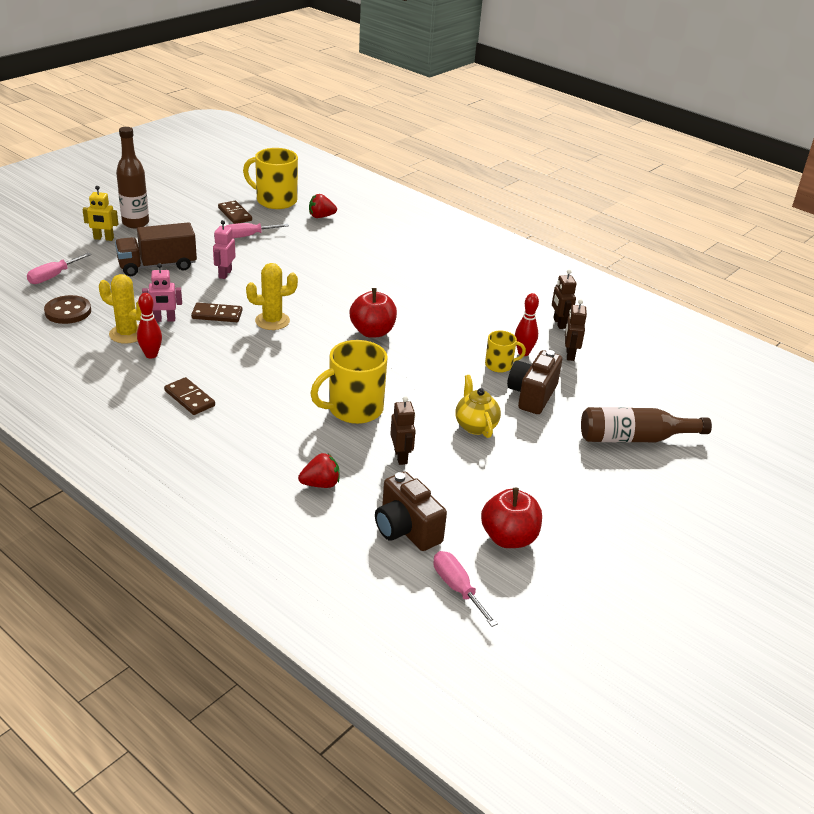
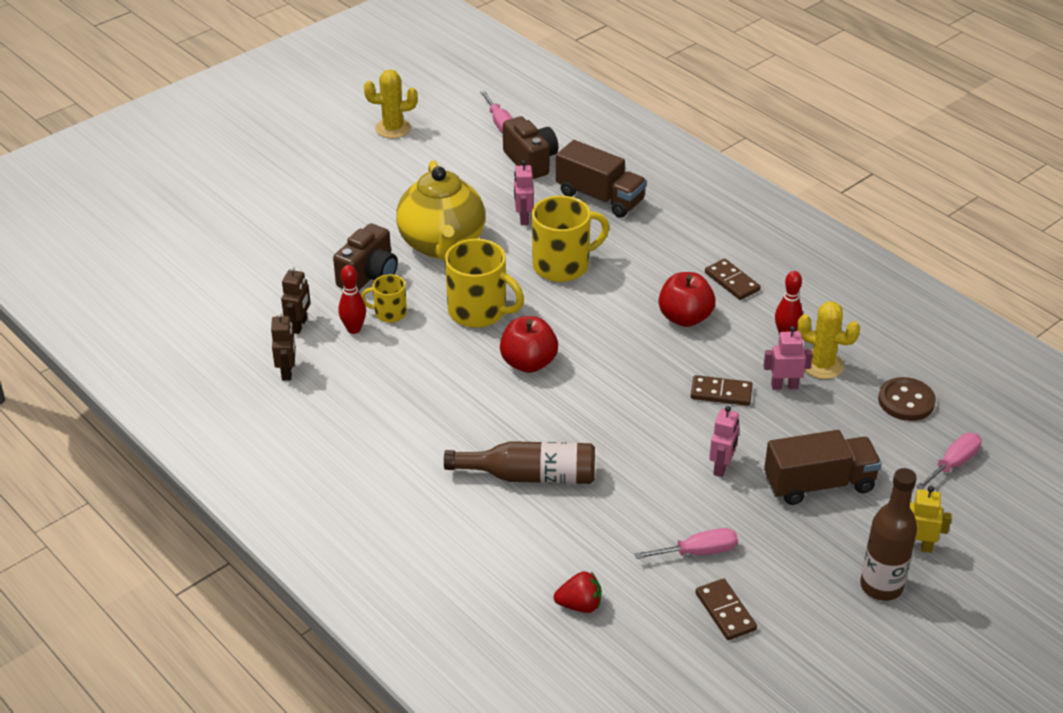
camera: 170 degrees left, 5 degrees up
yellow mug [243,148,298,209] -> yellow mug moved to [445,239,524,328]
yellow cactus [246,263,298,330] -> yellow cactus moved to [364,69,418,138]
red strawberry [298,453,340,488] -> brown truck [556,140,647,218]
brown robot [390,396,416,465] -> pink robot [514,160,534,225]
yellow teapot [456,375,501,438] -> yellow teapot [396,161,485,261], size x1.95
red apple [481,488,542,548] -> red apple moved to [659,272,716,327]
brown bottle [581,407,712,443] -> brown bottle moved to [444,441,595,484]

